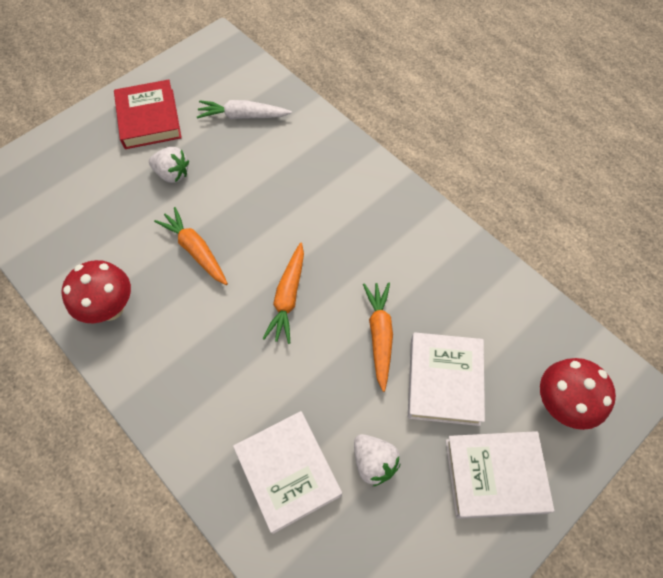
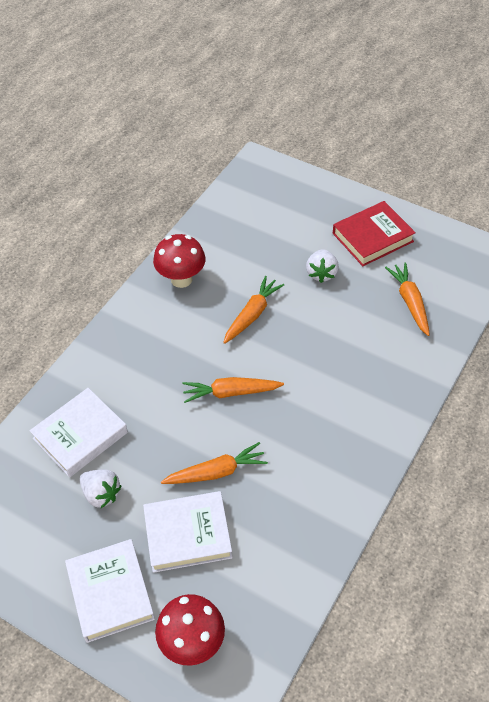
camera: 75 degrees right, 10 degrees down
white carrot [197,100,292,119] -> orange carrot [385,262,430,336]
white strawberry [354,434,400,486] -> white strawberry turned 90 degrees counterclockwise [79,469,121,508]

